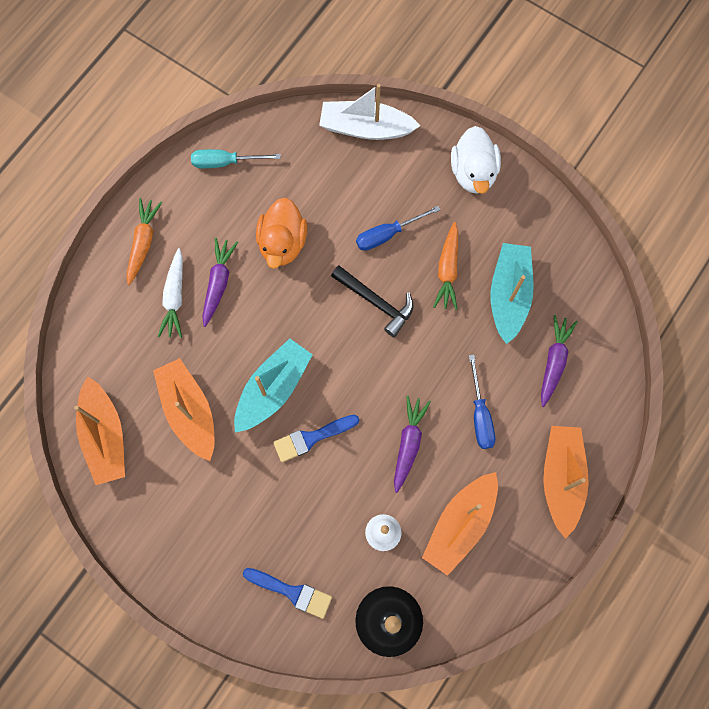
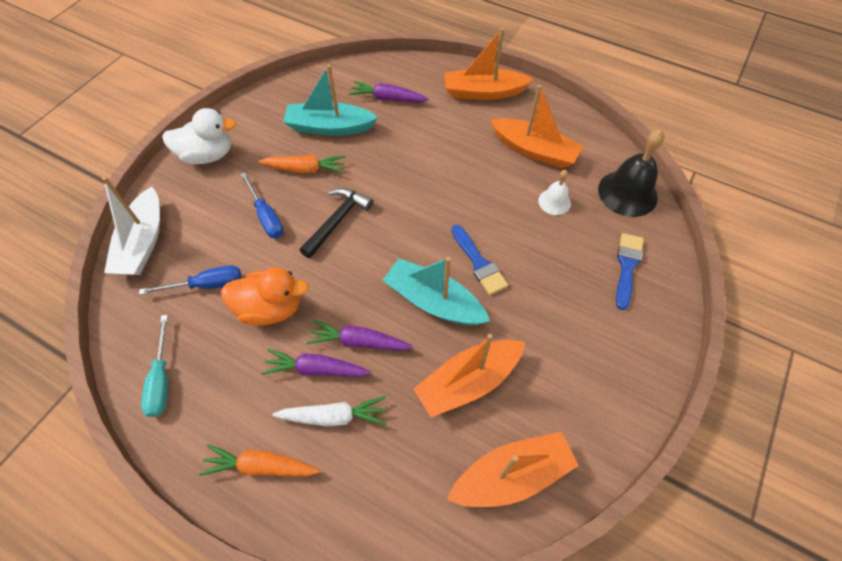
camera: 95 degrees left, 15 degrees down
purple carrot [394,396,431,493] -> purple carrot moved to [306,319,413,351]
blue screwdriver [469,355,495,449] -> blue screwdriver moved to [139,265,241,295]

